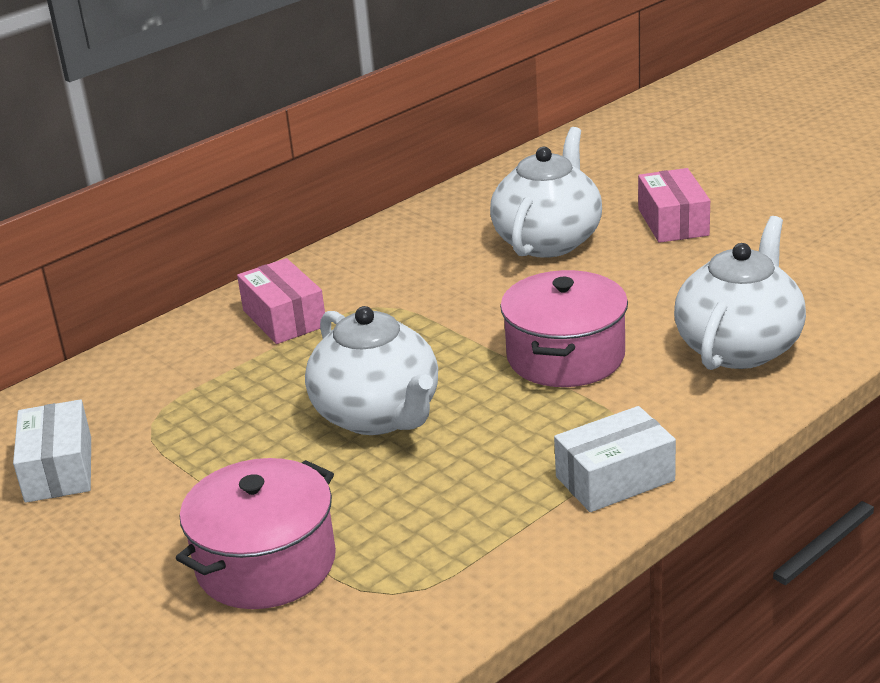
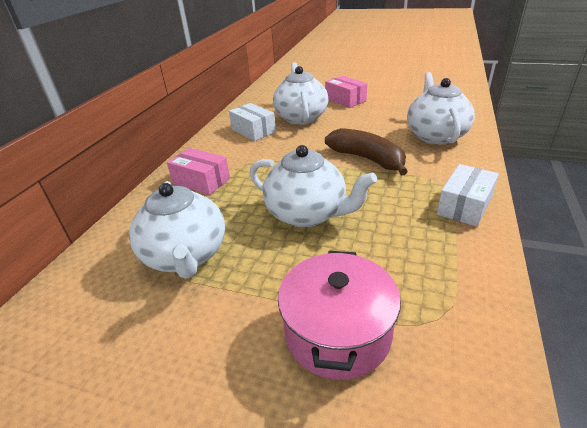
camera: 30 degrees left, 5 degrees up
white box [13,399,91,503] -> white box moved to [229,103,276,141]
pink pot [500,270,628,387] -> brown banana [325,128,408,176]
none -> white teapot [129,181,225,279]

